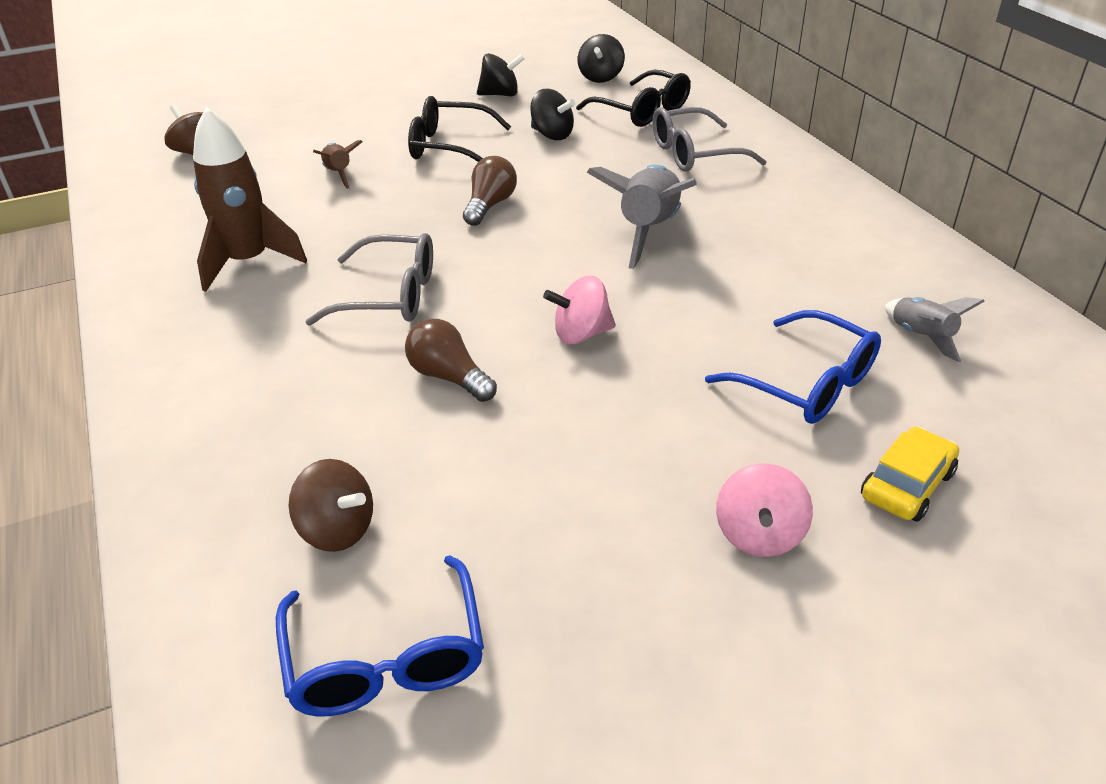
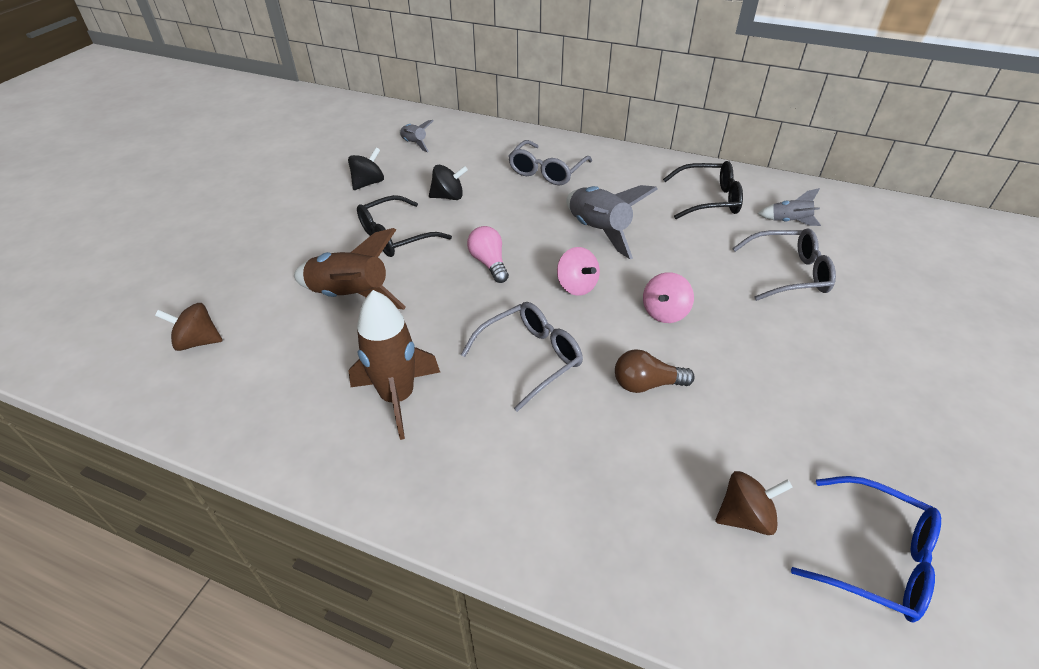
camera: 45 degrees left, 5 degrees up
brown rocket [313,140,363,189] -> brown rocket [294,228,406,309], size x1.87
brown light bulb [463,156,517,226] -> pink light bulb [467,226,509,283]
black glasses [576,70,691,127] -> black glasses moved to [663,161,743,219]
black spinning top [578,34,625,83] -> grey rocket [399,120,434,152]
blue glasses [705,310,881,424] -> grey glasses [732,228,836,301]
pink spinning top [716,463,813,557] -> pink spinning top moved to [557,247,600,296]
yellow car [861,427,959,522] -> none

